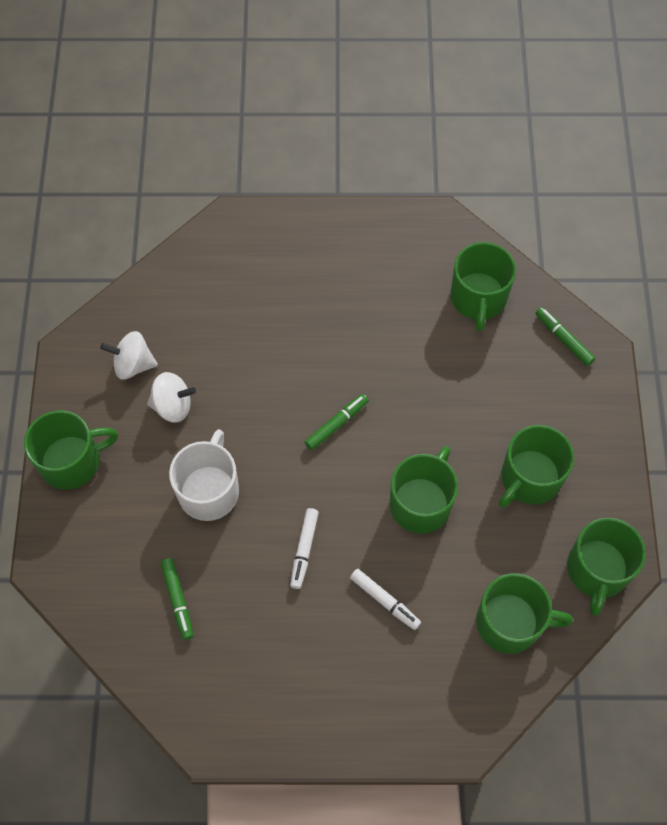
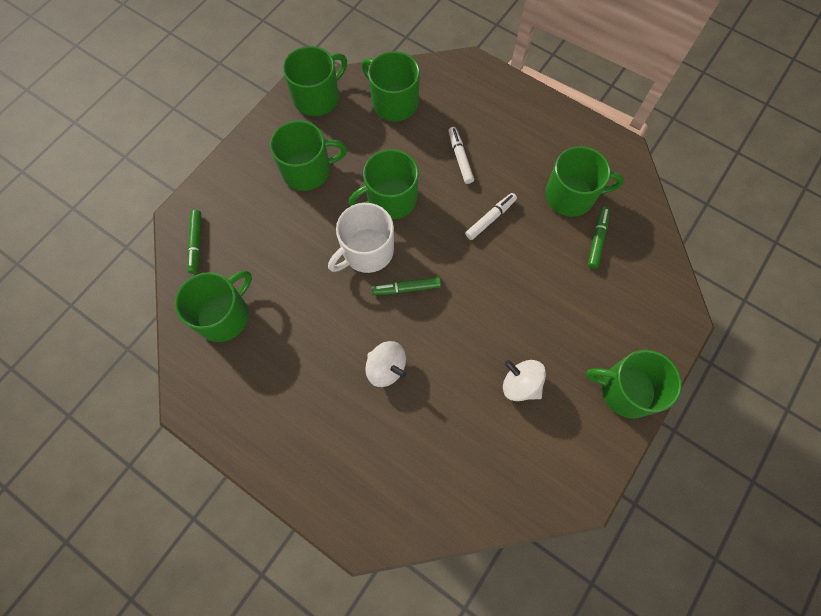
camera: 145 degrees left, 5 degrees up
white spinning top [100,331,158,380] -> white spinning top moved to [365,341,407,387]
white mug [169,429,239,521] -> white mug moved to [328,203,394,273]
none -> green mug [545,146,624,217]

